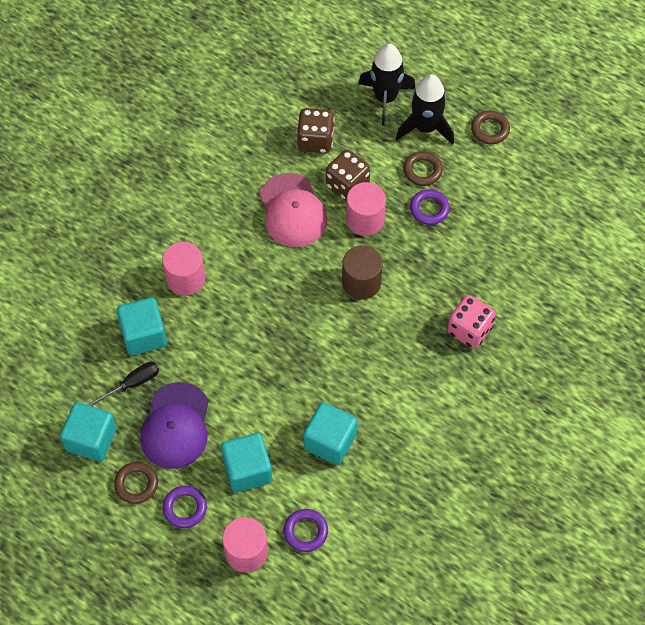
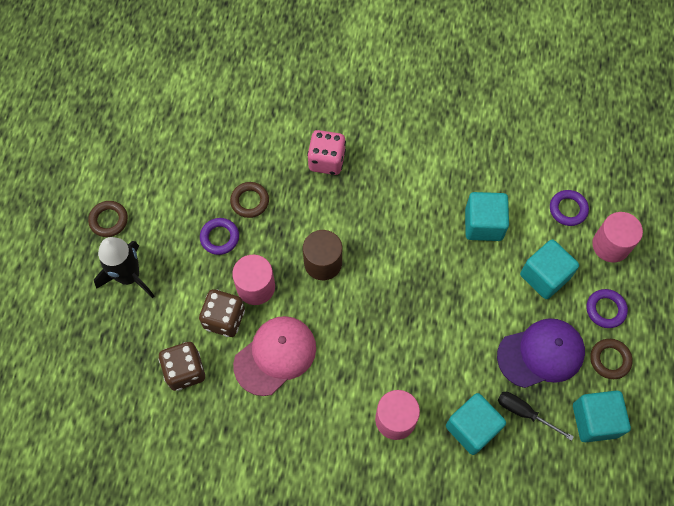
camera: 115 degrees left, 5 degrees up
black rocket [358,44,415,125] -> none
brown ring [403,151,443,186] -> brown ring moved to [230,182,269,218]

